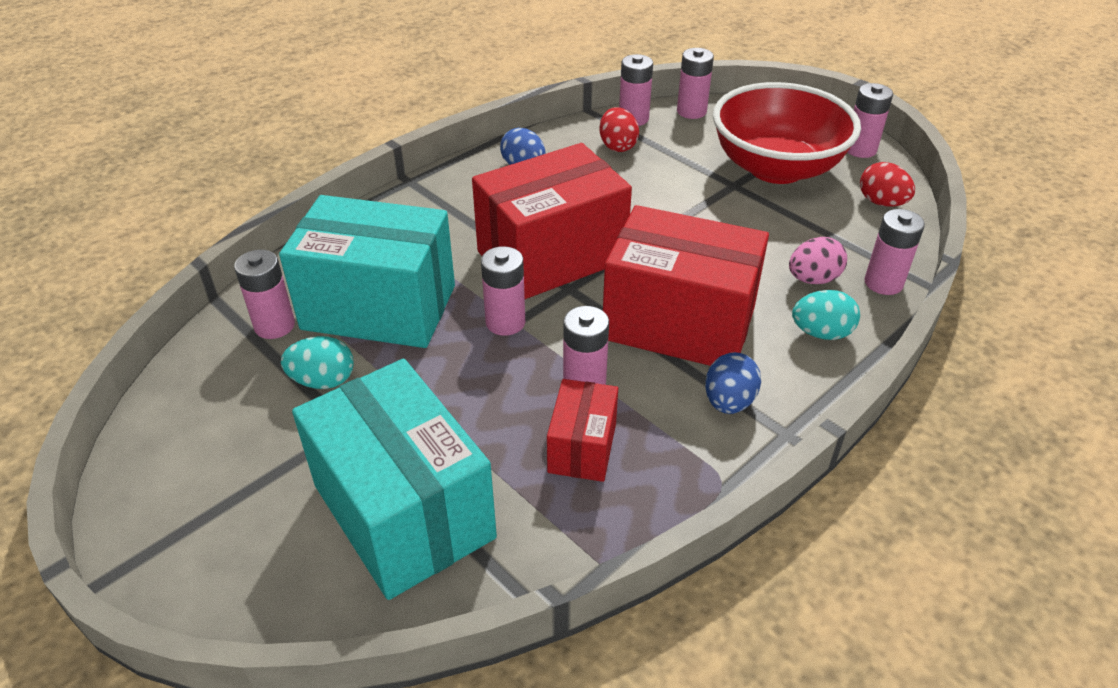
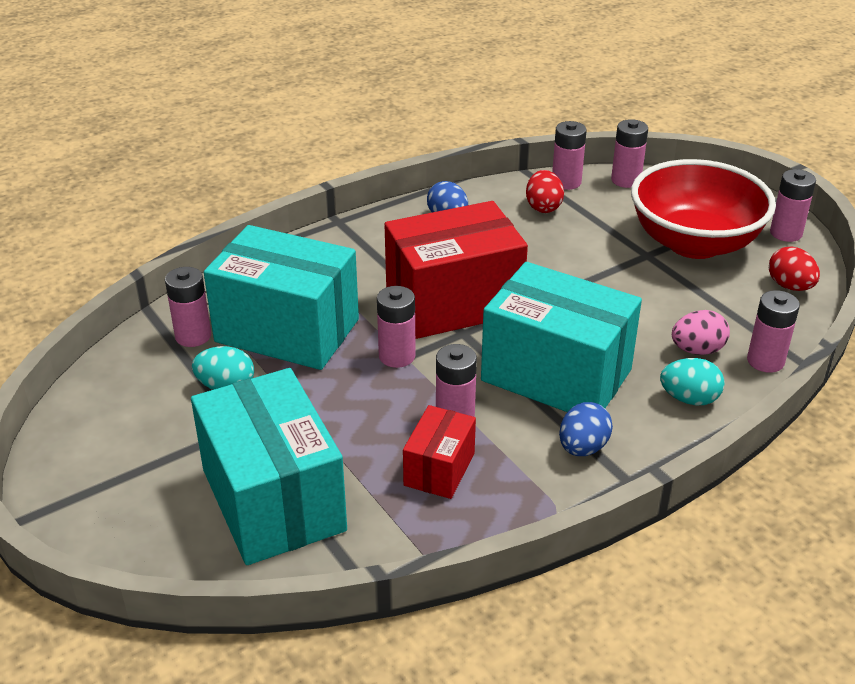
camera: 10 degrees right, 5 degrees down
red box [603,205,769,366] -> turquoise box [481,262,642,412]

